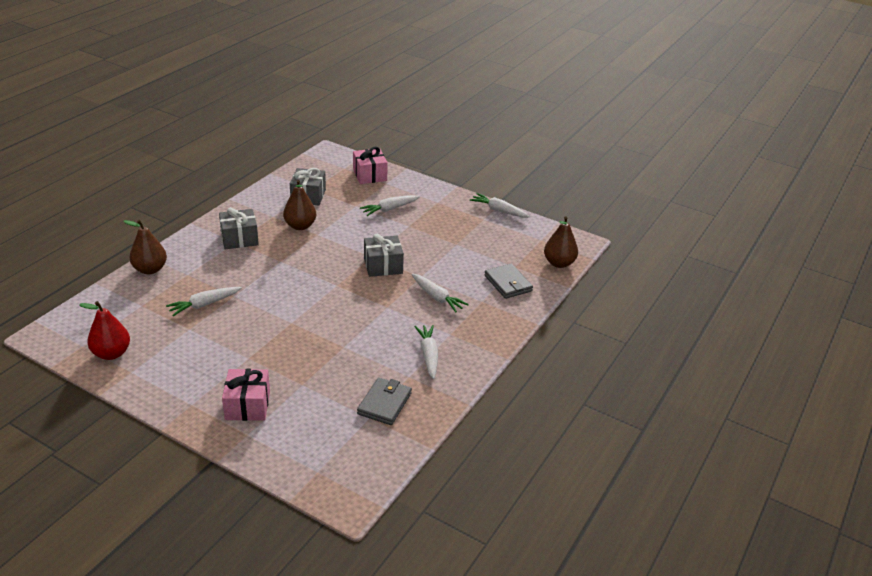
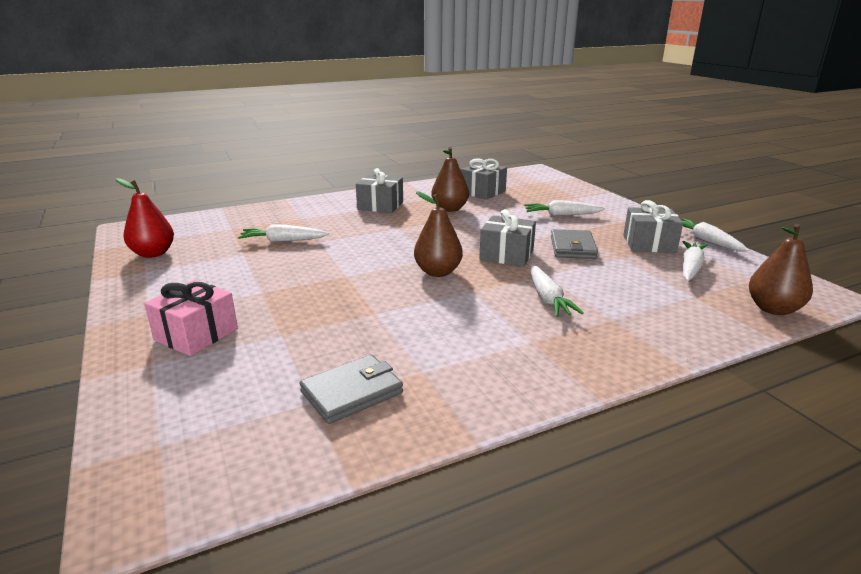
camera: 35 degrees right, 10 degrees down
brown pear [123,220,167,274] -> brown pear moved to [414,191,463,277]
pink gift [353,147,388,184] -> none
white carrot [414,325,438,379] -> white carrot moved to [683,241,707,281]
grey wallet [484,264,533,299] -> grey wallet moved to [551,229,598,259]
none -> grey gift [623,200,683,253]

